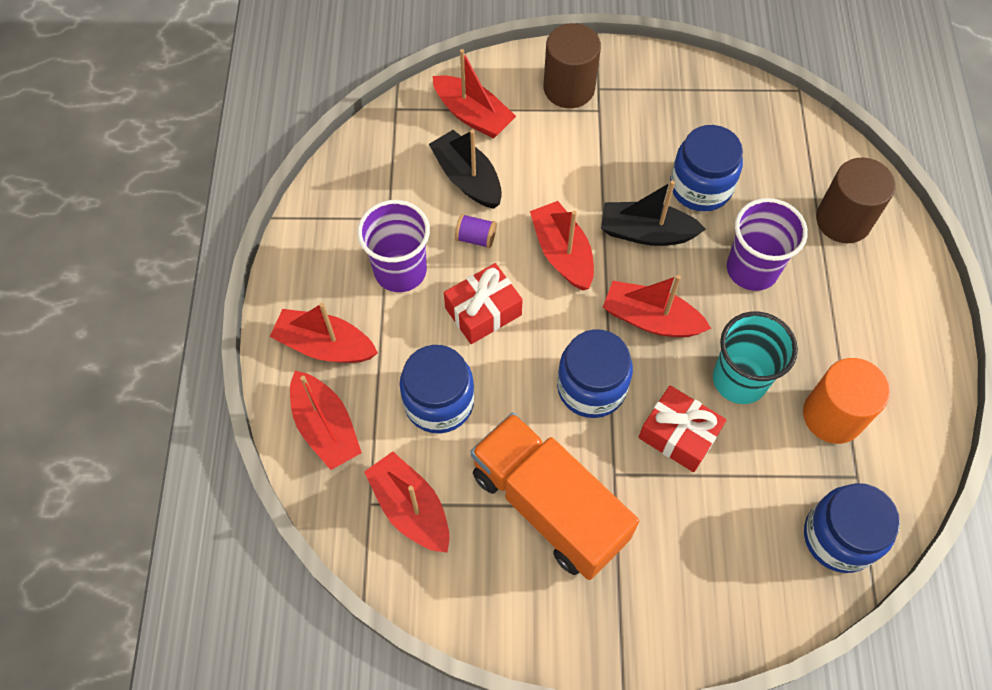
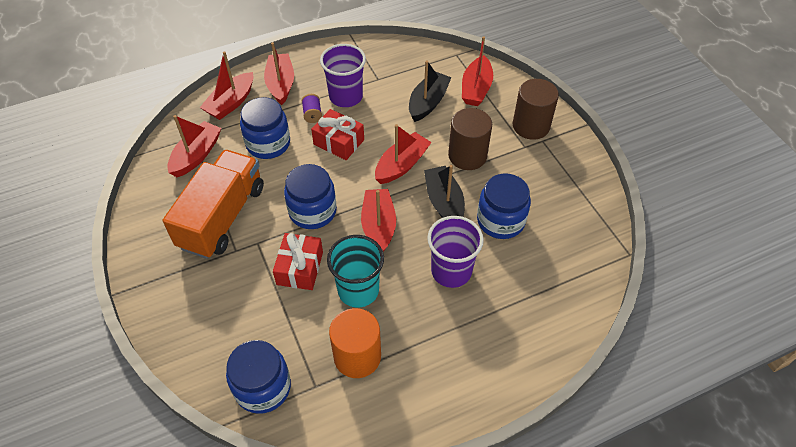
camera: 65 degrees right, 10 degrees down
purple spool [455,214,496,248] -> purple spool moved to [302,94,322,123]
brown cylinder [816,158,896,243] -> brown cylinder moved to [448,108,492,170]

